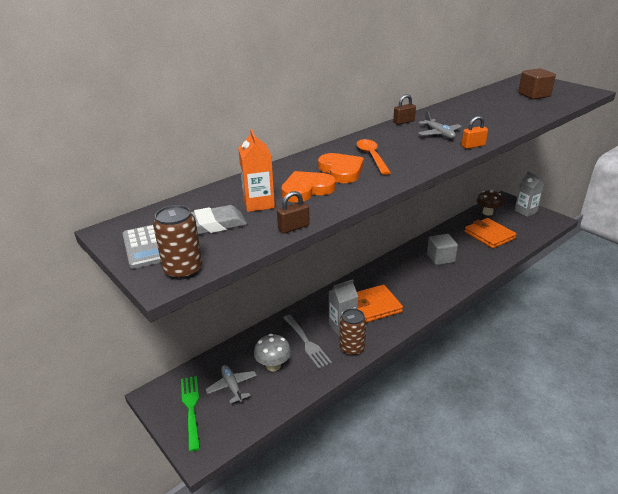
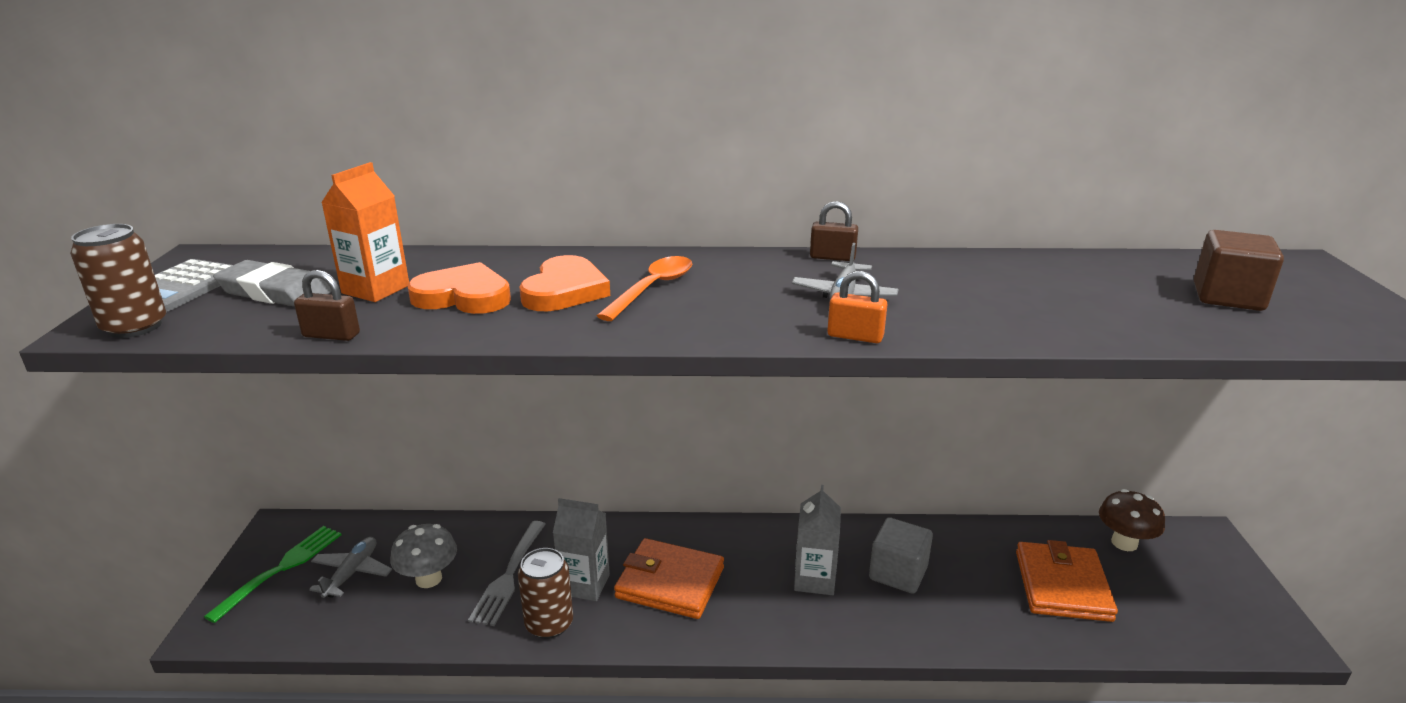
camera: 40 degrees right, 5 degrees down
grey carton [514,171,544,217] -> grey carton moved to [794,485,841,595]

